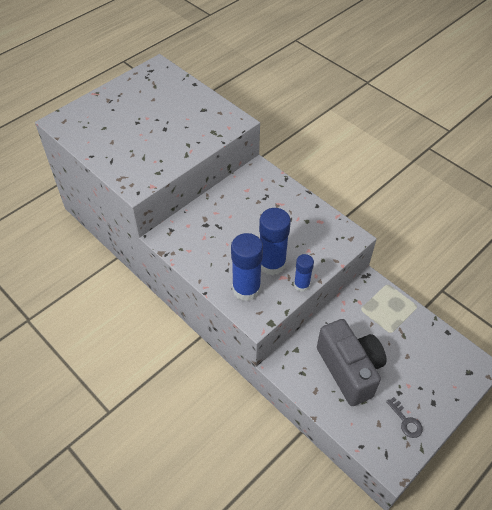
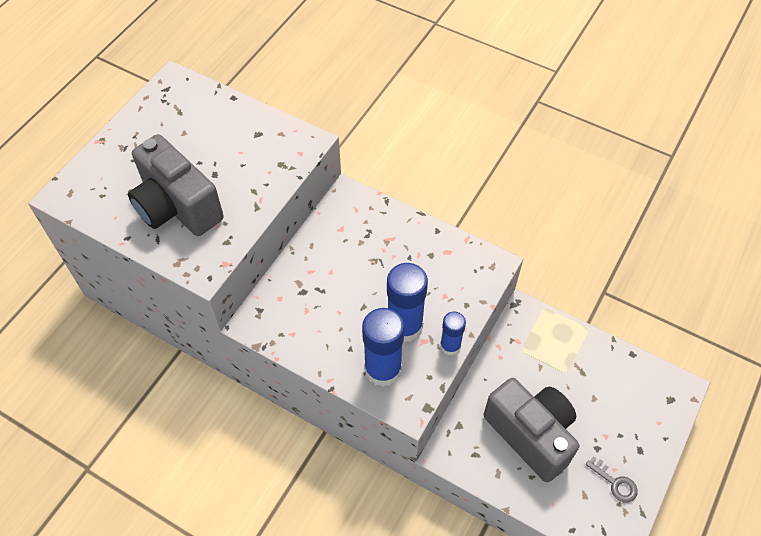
camera: 15 degrees left, 5 degrees up
none -> grey camera [128,134,224,236]

